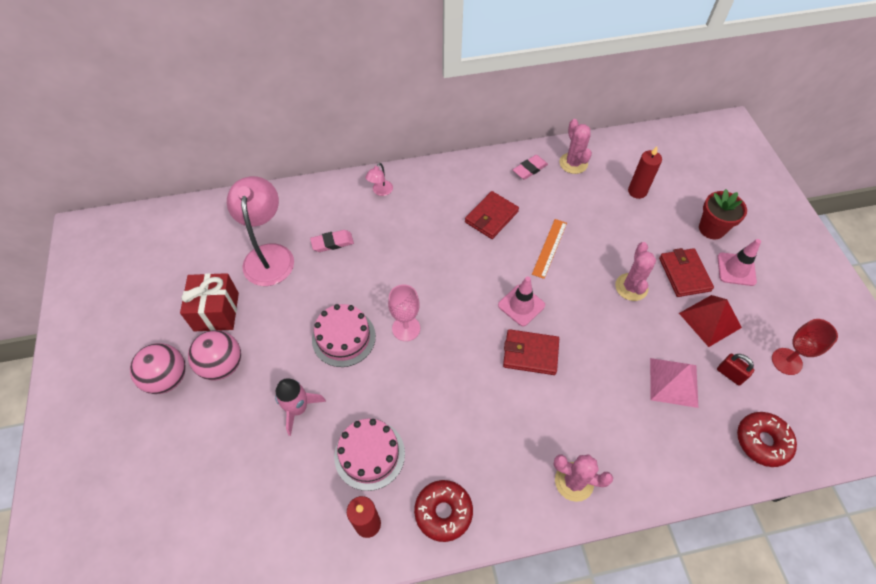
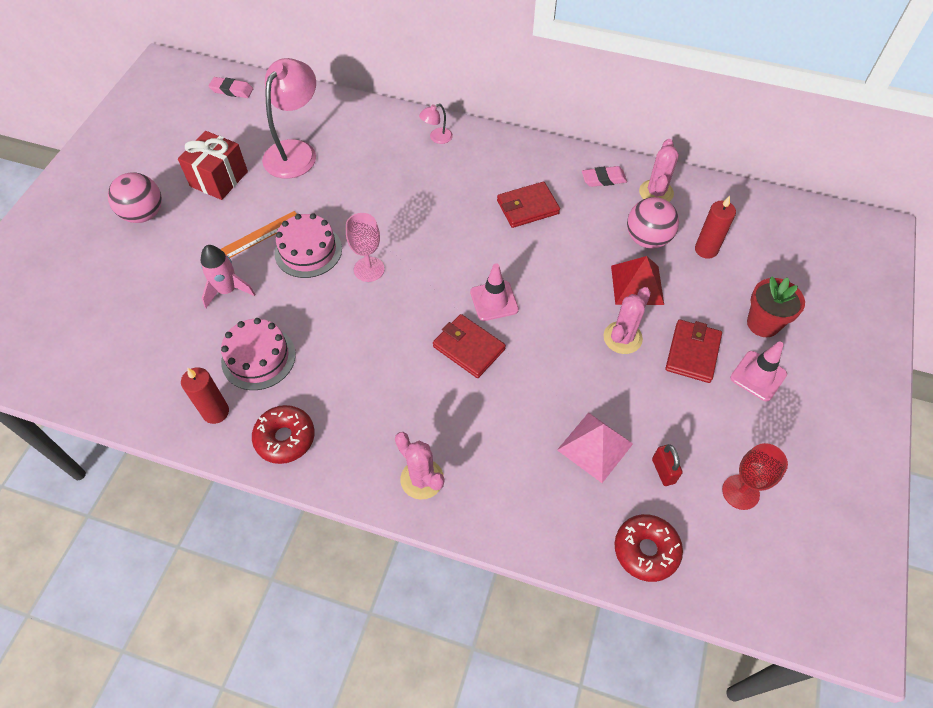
camera: 30 degrees right, 0 degrees up
pink ball [188,330,241,380] -> pink ball moved to [627,197,679,249]
pink eraser [310,230,354,252] -> pink eraser moved to [208,77,253,98]
orange ruler [532,219,567,279] -> orange ruler moved to [220,211,297,258]
red pyramid [679,295,742,347] -> red pyramid moved to [611,256,664,305]

